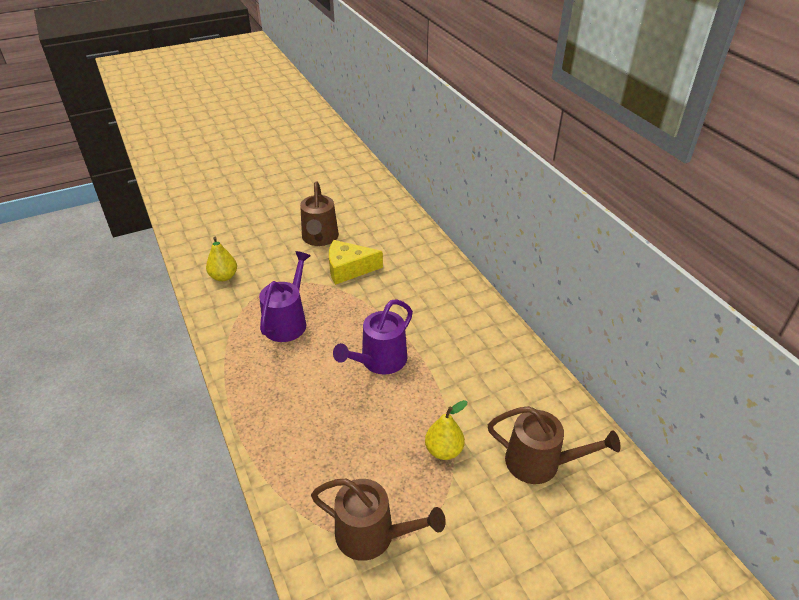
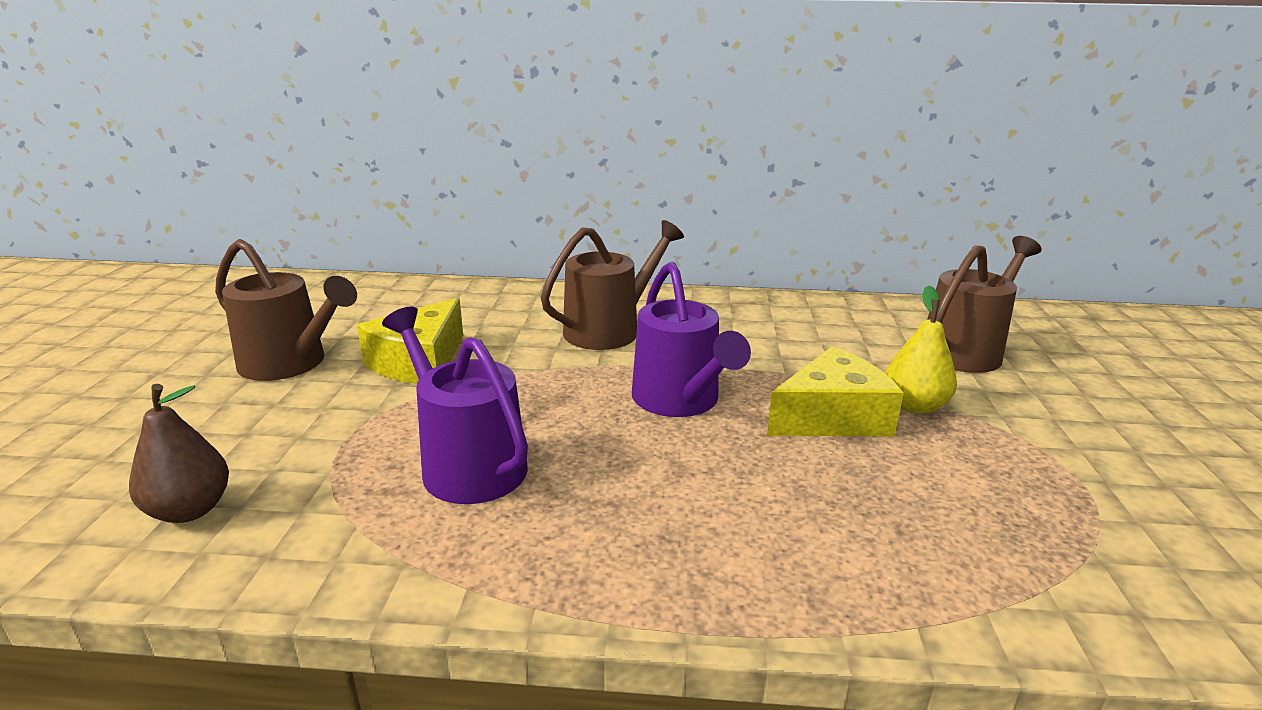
camera: 60 degrees left, 15 degrees down
yellow pear [206,236,237,281] -> brown pear [129,384,229,523]
brown watering can [311,479,446,561] -> brown watering can moved to [541,220,684,350]
none -> yellow cheese [767,346,904,436]

